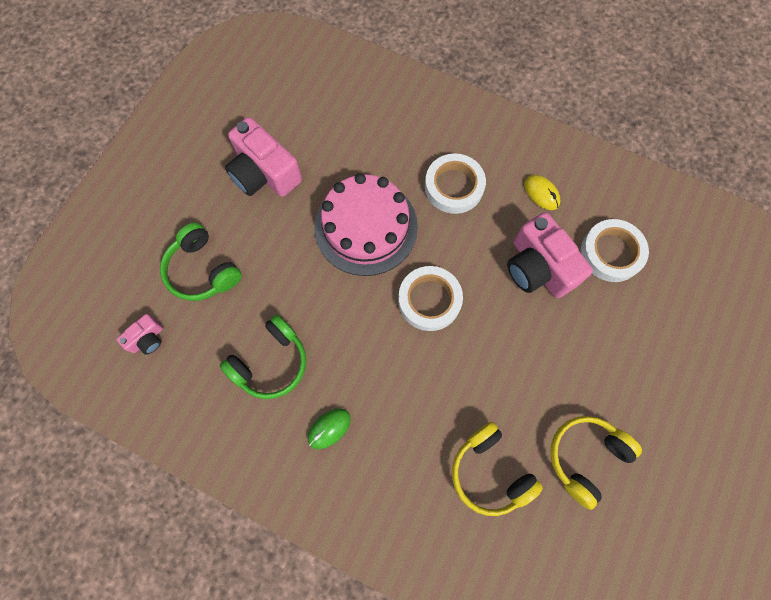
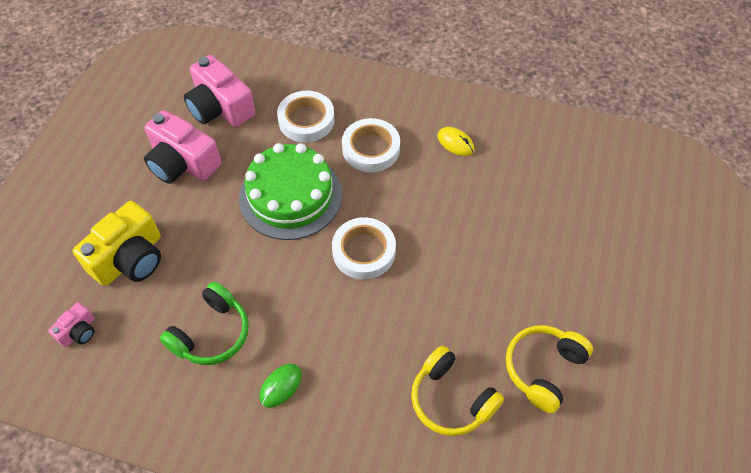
camera: 10 degrees left, 15 degrees down
green headphones [160,223,242,301] -> yellow camera [73,201,161,286]
pink cake [314,173,418,276] -> green cake [239,143,342,240]
pink camera [507,212,593,298] -> pink camera moved to [184,55,255,127]
white tape [581,219,649,282] -> white tape moved to [277,91,335,142]

